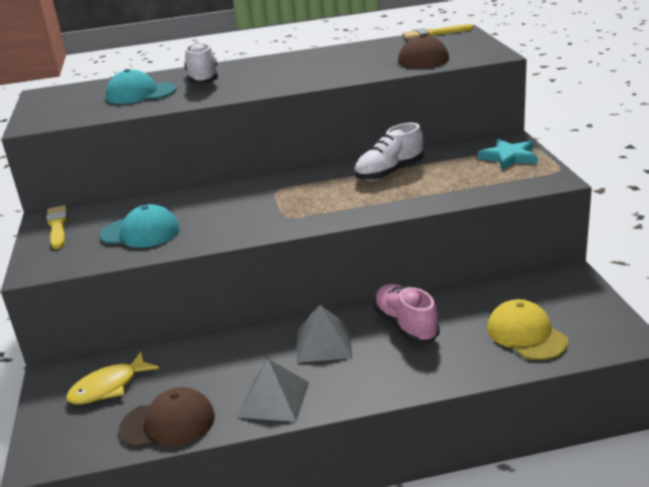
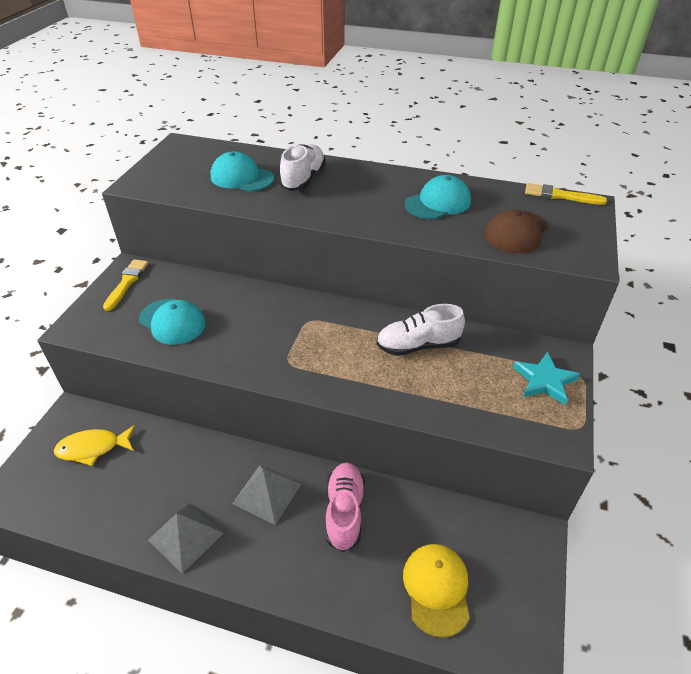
camera: 25 degrees right, 15 degrees up
brown cap [119,387,215,448] -> none
none -> turquoise cap [405,175,471,220]

